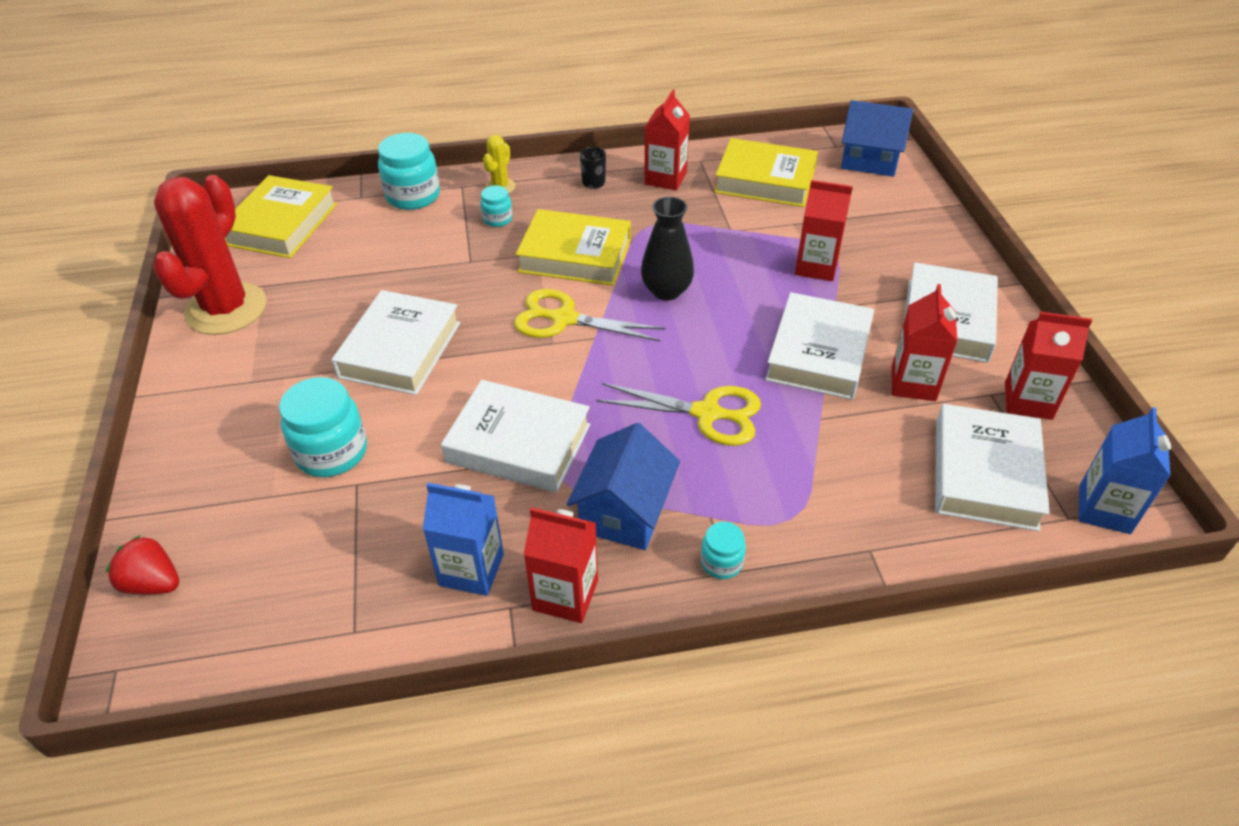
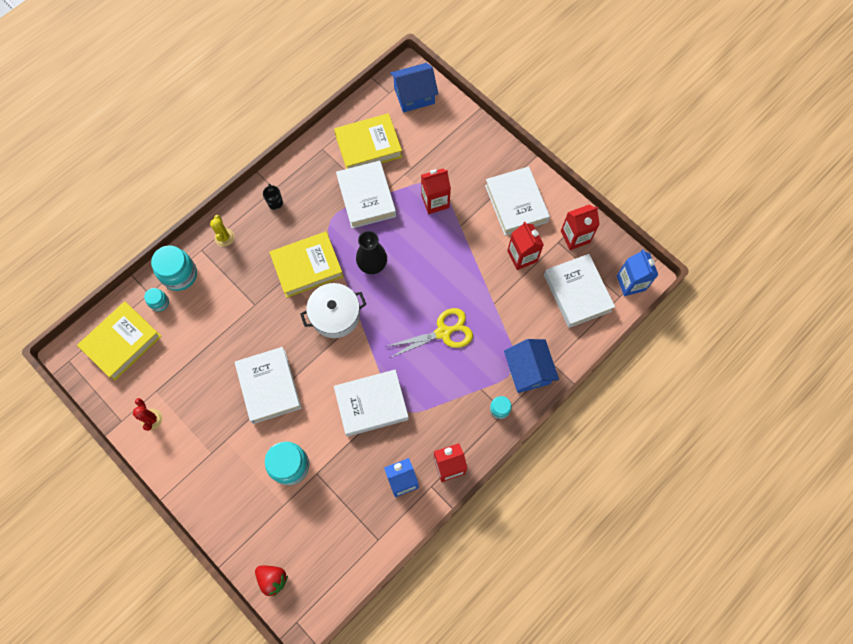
camera: 35 degrees left, 25 degrees up
red strawberry [106,535,179,594] -> red strawberry turned 135 degrees counterclockwise [255,566,288,597]
red cactus [153,175,266,335] -> red cactus [133,398,163,431], size x0.44
yellow book [225,175,337,258] -> yellow book turned 60 degrees clockwise [77,301,162,381]
turquoise jar [480,185,512,227] -> turquoise jar moved to [144,288,169,312]
yellow scissors [514,289,665,341] -> white pot [300,283,366,338]
blue house [567,423,680,550] -> blue house moved to [504,339,559,393]
red carton [644,90,690,190] -> none
white book [765,292,874,400] -> white book moved to [336,161,396,228]

